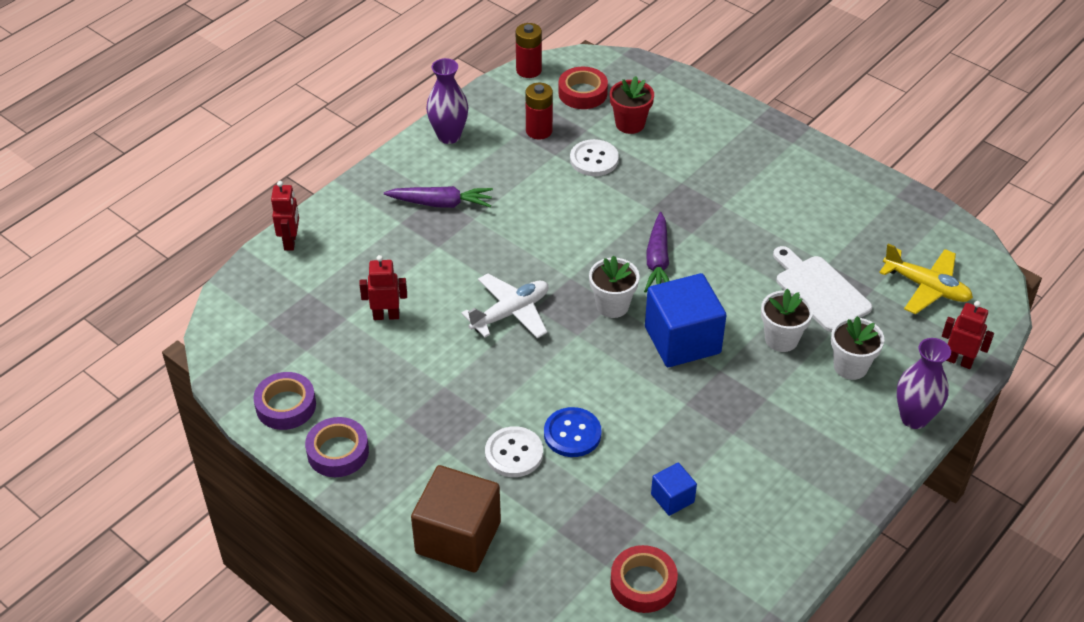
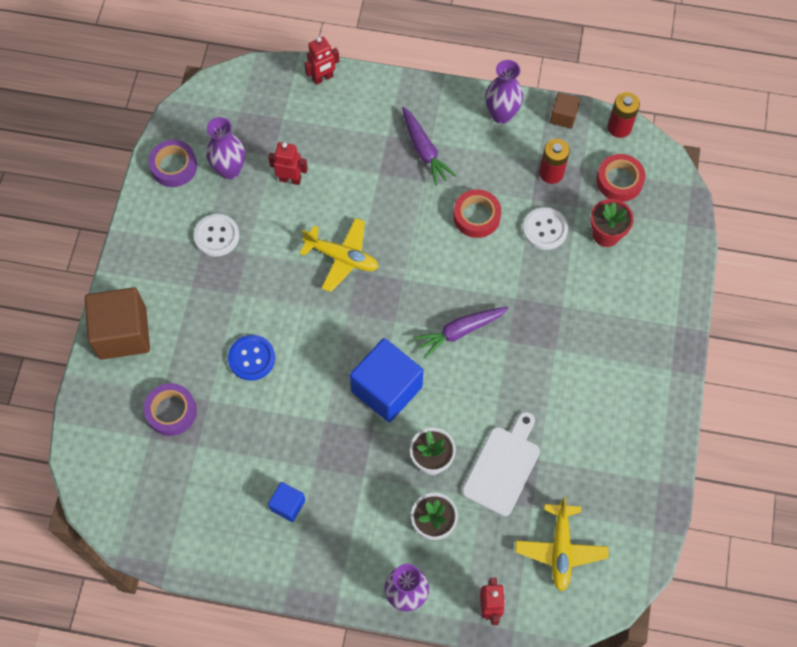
camera: 60 degrees right, 20 degrees up
purple tape [305,417,369,477] -> purple tape moved to [144,383,197,436]
red robot [359,255,407,320] -> red robot turned 45 degrees counterclockwise [268,142,308,185]
white plane [461,273,548,338] -> yellow plane [300,218,379,292]
white button [485,426,543,477] -> white button moved to [194,214,239,257]
white flower pot [589,256,640,318] -> none
red tape [610,545,678,613] -> red tape moved to [453,189,501,238]
blue cube [651,463,697,516] -> blue cube moved to [268,482,305,522]
none -> purple vase [206,117,245,179]
none -> brown cube [550,93,580,129]

